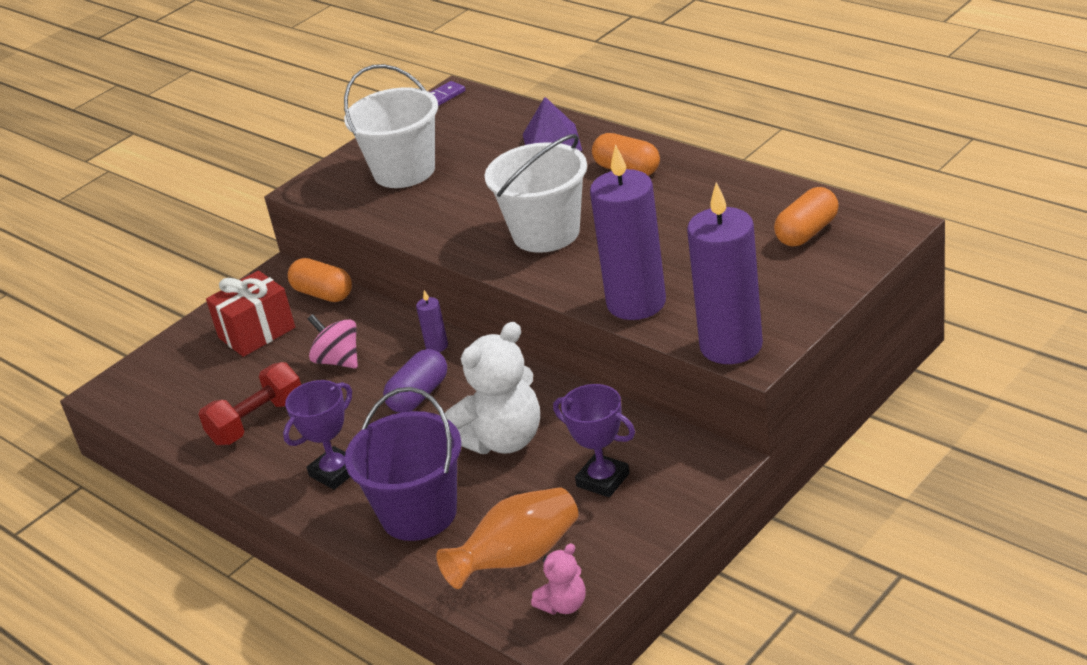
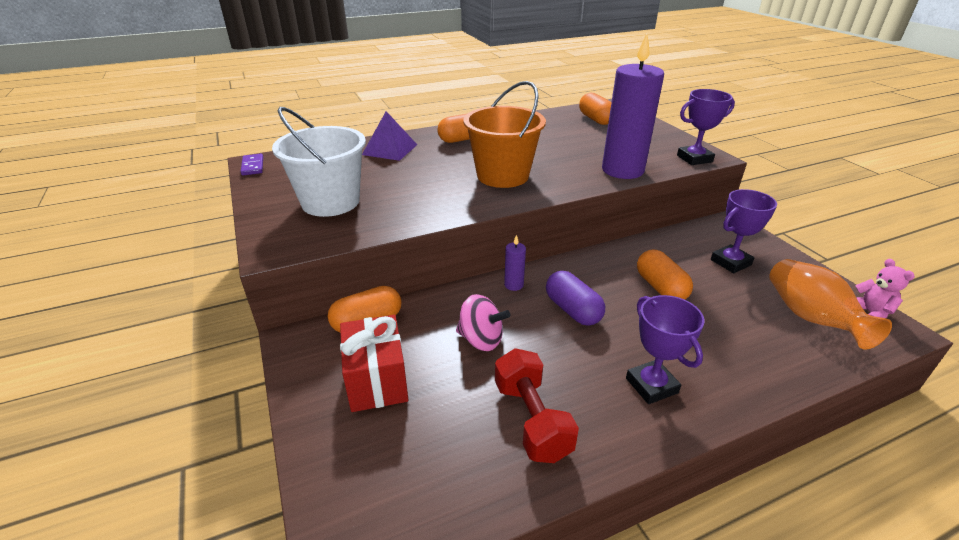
camera: 70 degrees left, 0 degrees up
pink spinning top [308,314,358,369] -> pink spinning top turned 135 degrees counterclockwise [456,294,510,351]
purple bucket [344,387,462,541] -> none
white teddy bear [445,322,540,454] -> orange capsule [637,249,693,300]
white bucket [485,134,587,253] -> orange bucket [464,81,546,188]
purple candle [687,182,763,364] -> purple trophy [677,89,735,165]

